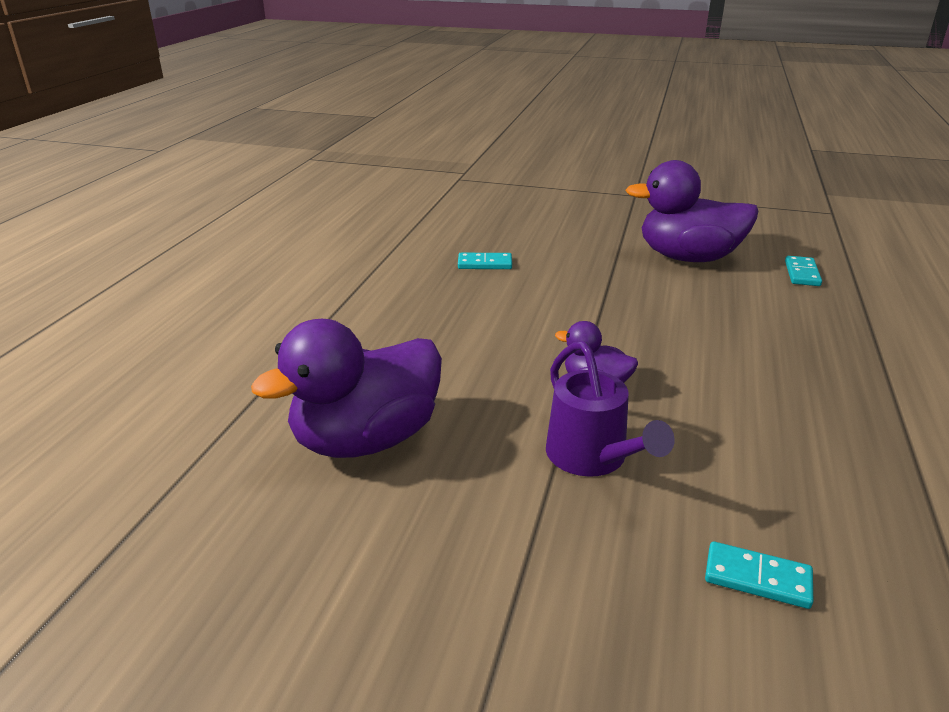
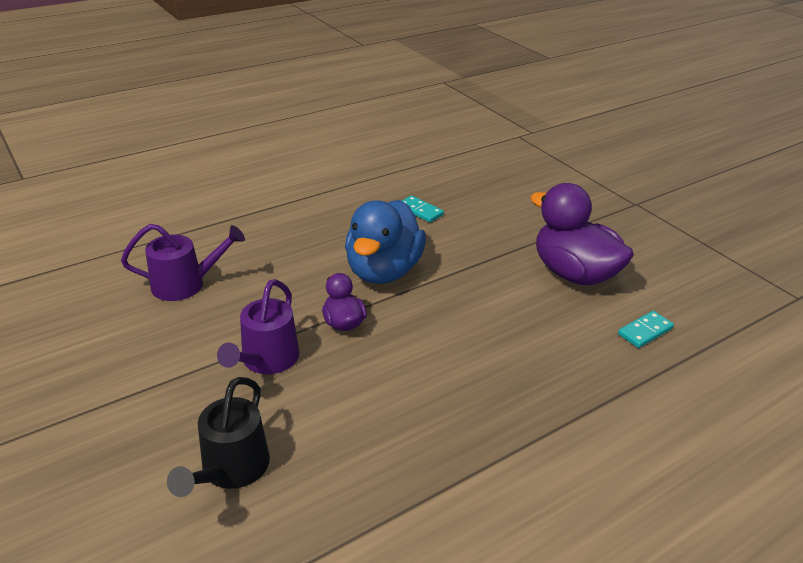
camera: 40 degrees right, 5 degrees up
purple duck [251,319,442,458] -> purple watering can [121,224,245,301]
turquoise domino [705,541,813,609] -> black watering can [167,377,270,497]
none -> blue duck [345,200,426,284]

